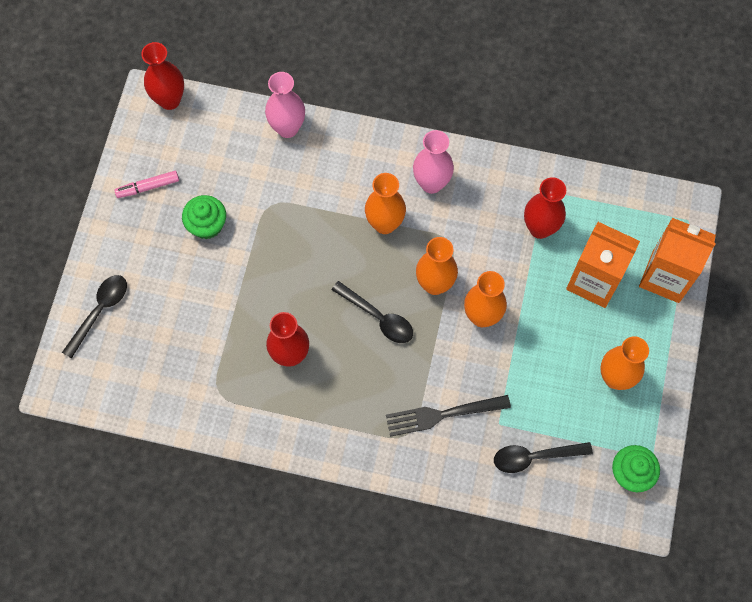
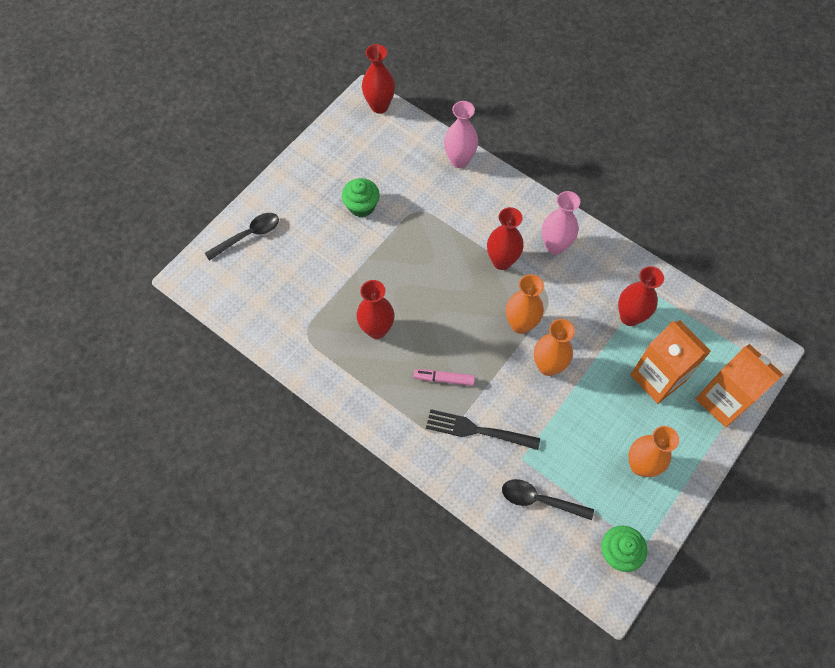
camera: 25 degrees right, 5 degrees down
pink marker [114,171,179,198] -> pink marker moved to [414,369,475,386]
black spoon [332,281,413,343] -> none
orange vase [365,173,406,234] -> red vase [487,207,524,270]

